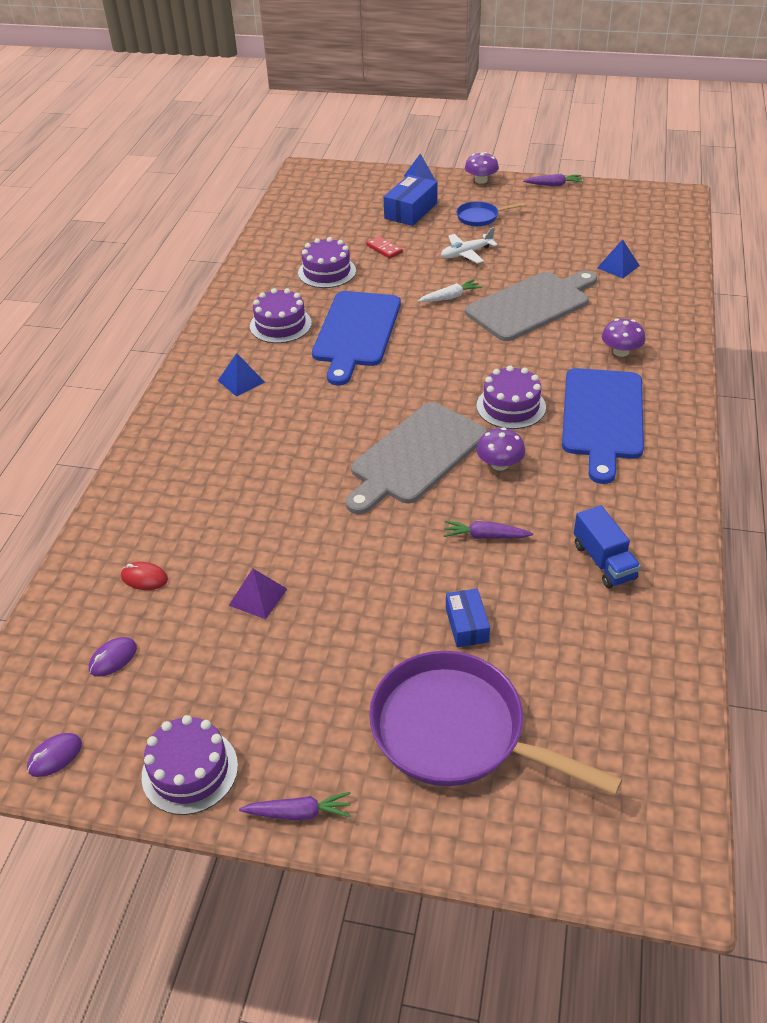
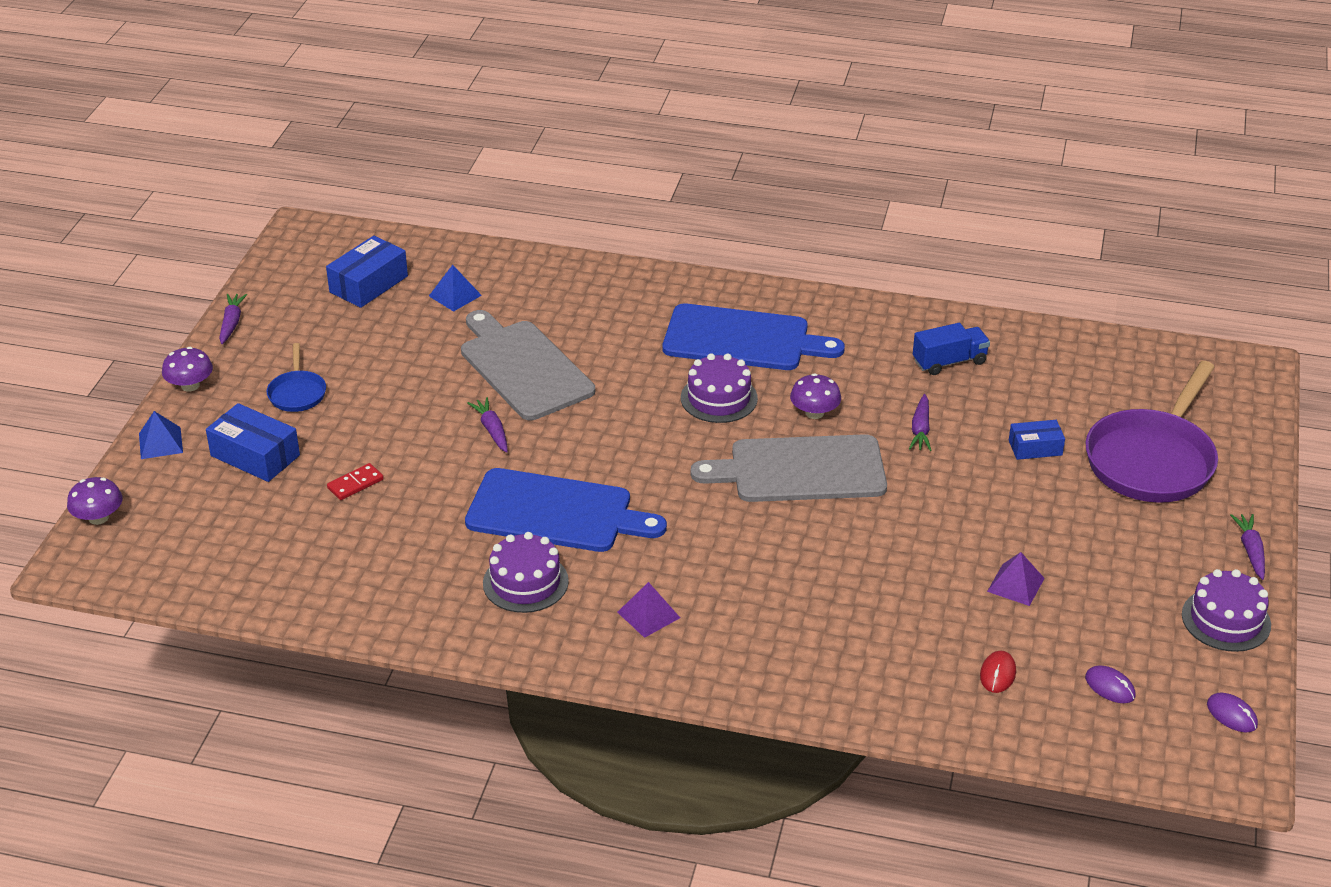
camera: 90 degrees left, 5 degrees down
blue pyramid [218,353,265,397] -> purple pyramid [617,582,680,638]
purple cake [298,237,356,288] -> none
grey cutting board [345,402,487,514] -> grey cutting board turned 135 degrees clockwise [690,434,887,502]
white carrot [418,279,482,302] -> purple carrot [467,397,508,453]
white plane [441,227,498,263] -> none
purple mushroom [602,319,646,357] -> purple mushroom moved to [67,477,122,525]
none -> blue box [326,236,408,308]

